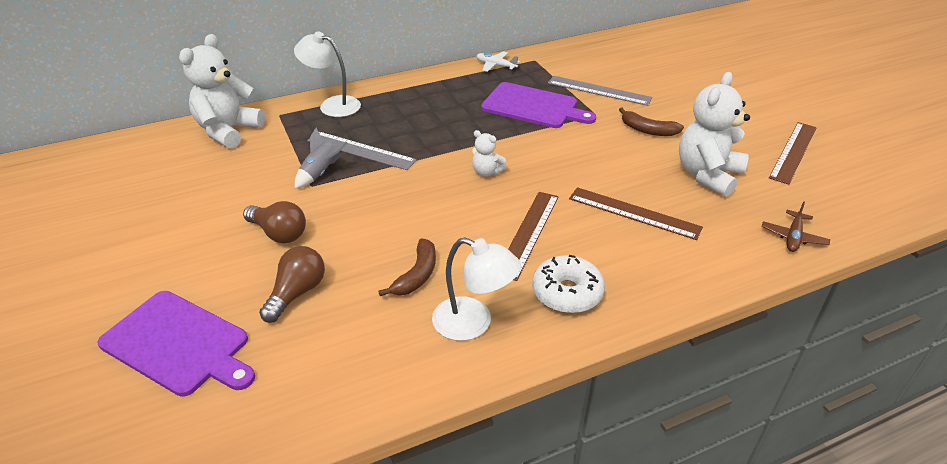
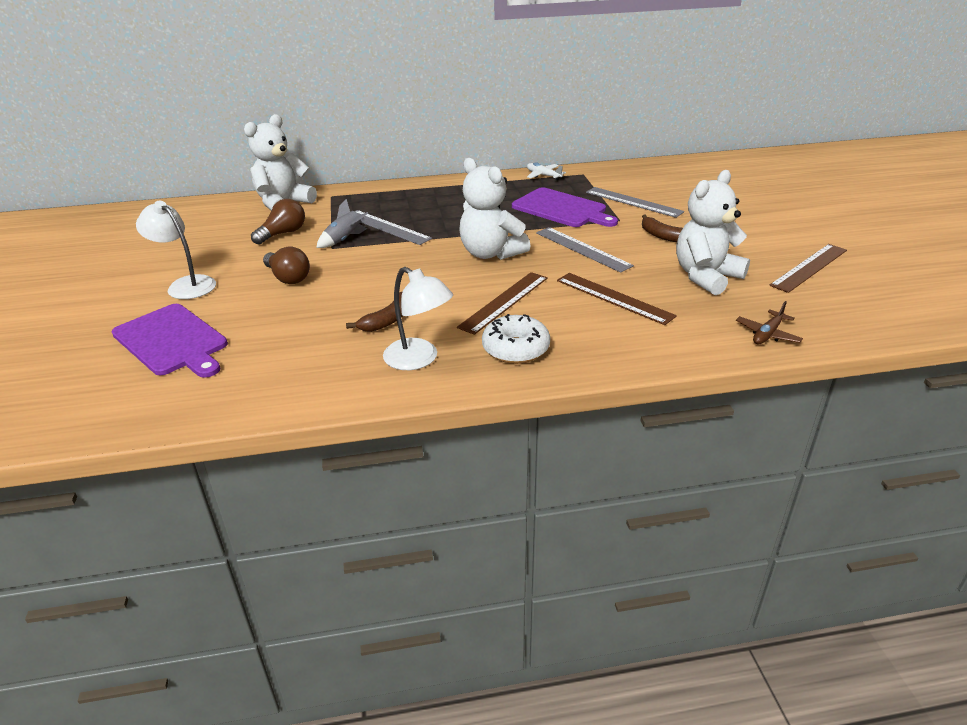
camera: 15 degrees right, 5 degrees down
brown light bulb [259,246,325,323] -> brown light bulb moved to [251,199,305,245]
white lamp [294,32,361,117] -> white lamp moved to [136,201,216,299]
white teddy bear [472,130,507,177] -> white teddy bear [460,158,530,260], size x2.09
none -> grey ruler [536,227,634,273]

